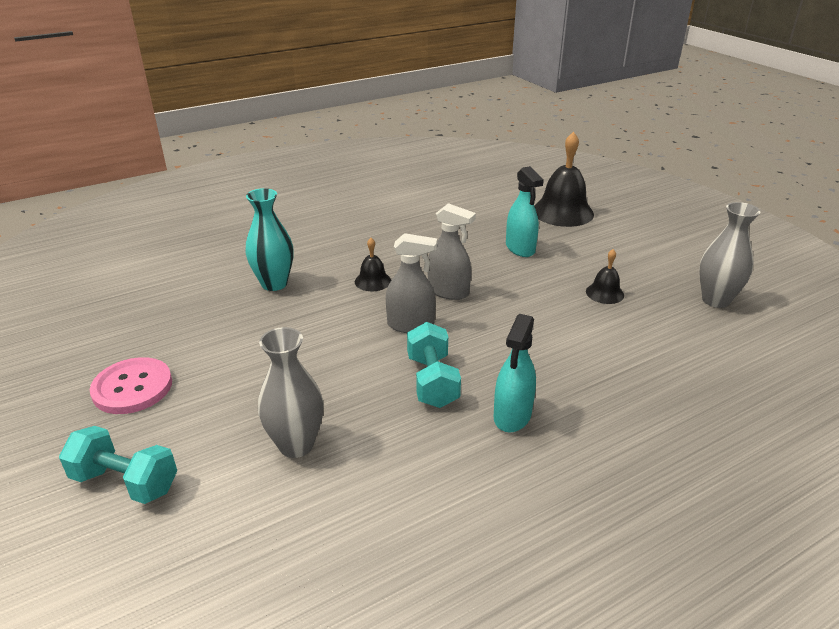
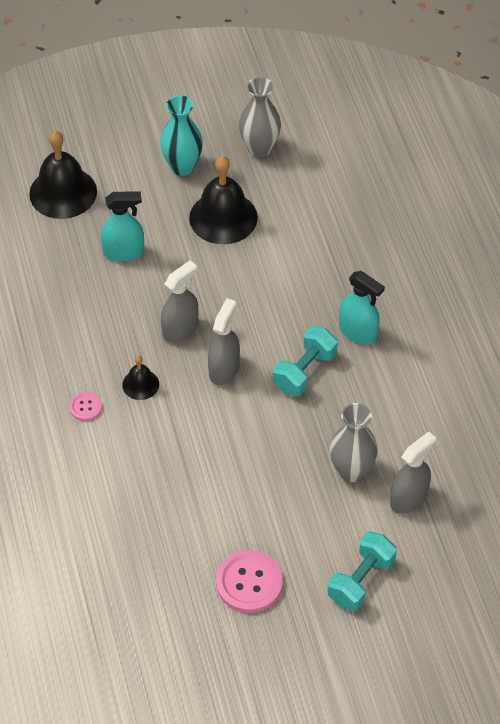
camera: 75 degrees left, 20 degrees up
turquoise vase [246,188,293,291] -> turquoise vase moved to [160,95,203,176]
turquoise dumbbell [407,322,461,408] -> turquoise dumbbell turned 60 degrees counterclockwise [273,326,338,396]
black bell [586,249,624,304] -> black bell [189,156,258,244], size x1.97
none -> pink button [69,392,102,421]
none -> grey spray bottle [390,431,436,514]

